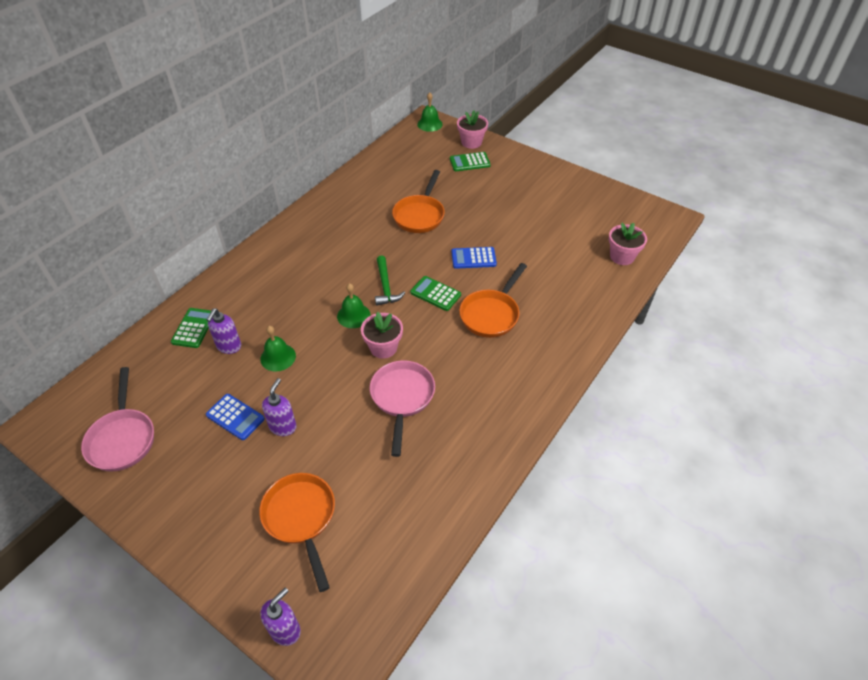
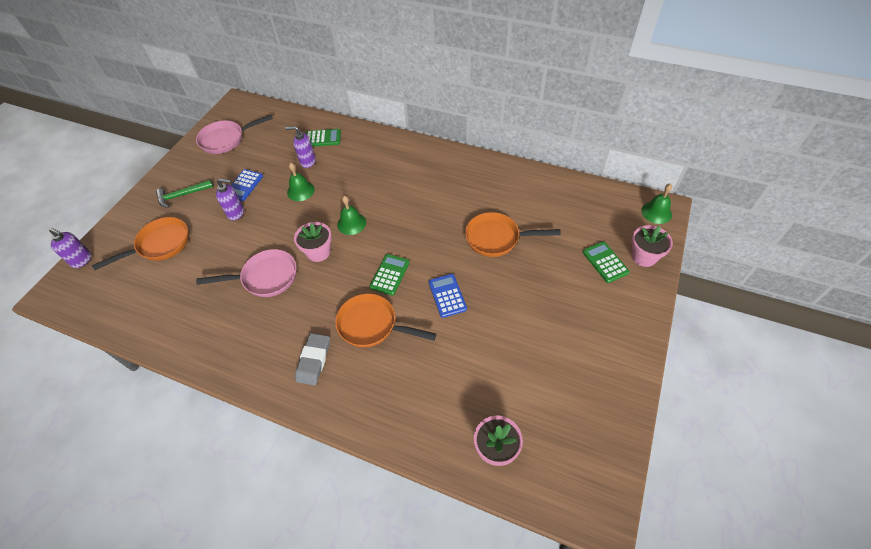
camera: 80 degrees right, 5 degrees up
green hammer [375,256,405,306] -> green hammer moved to [156,180,213,208]
none -> grey eraser [295,333,330,385]

